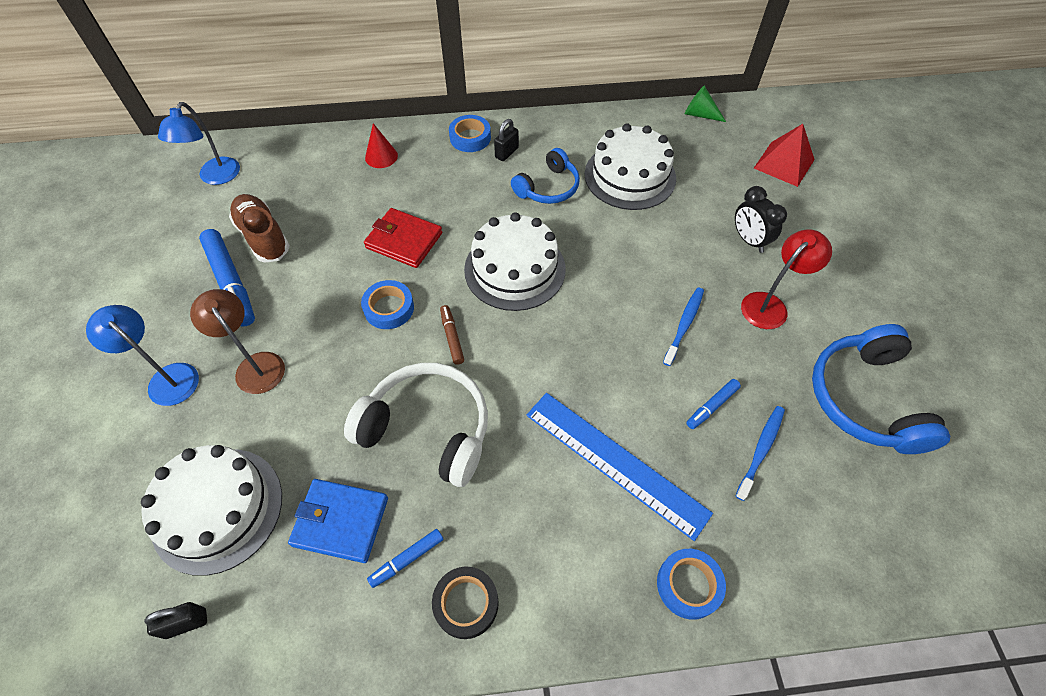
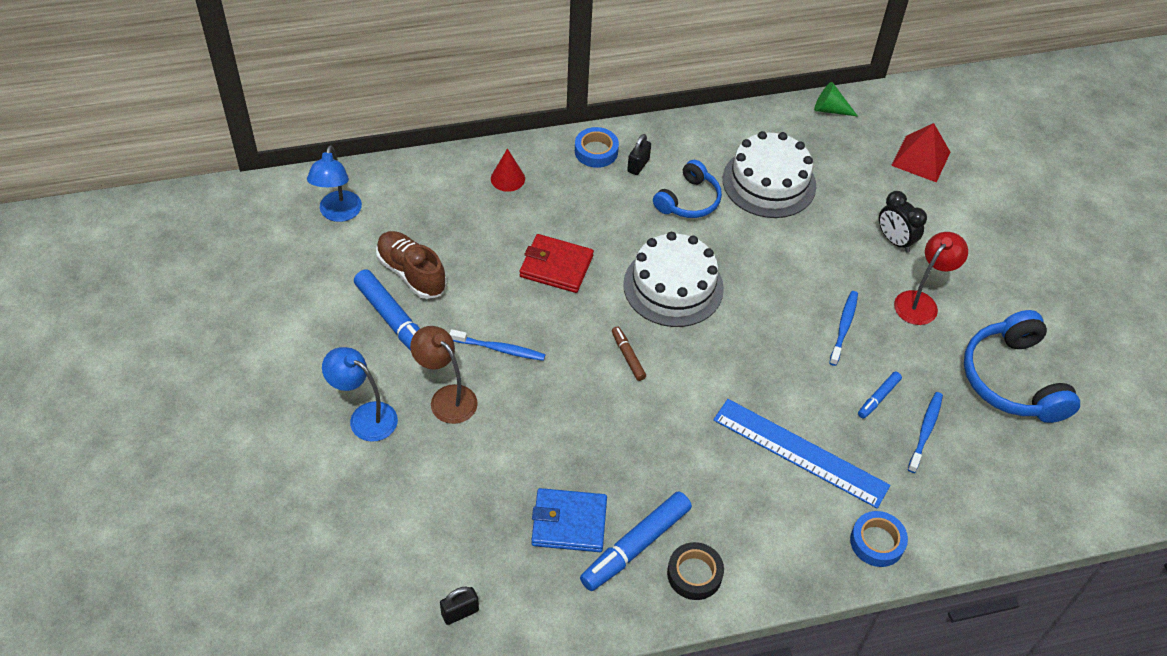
camera: 10 degrees left, 5 degrees down
white cake [141,445,282,576] -> none
white headphones [344,363,488,487] -> none
blue tape [361,280,414,329] -> none
blue marker [367,529,443,588] -> blue marker [580,491,692,591], size x1.94
none -> blue toothbrush [450,329,546,361]

